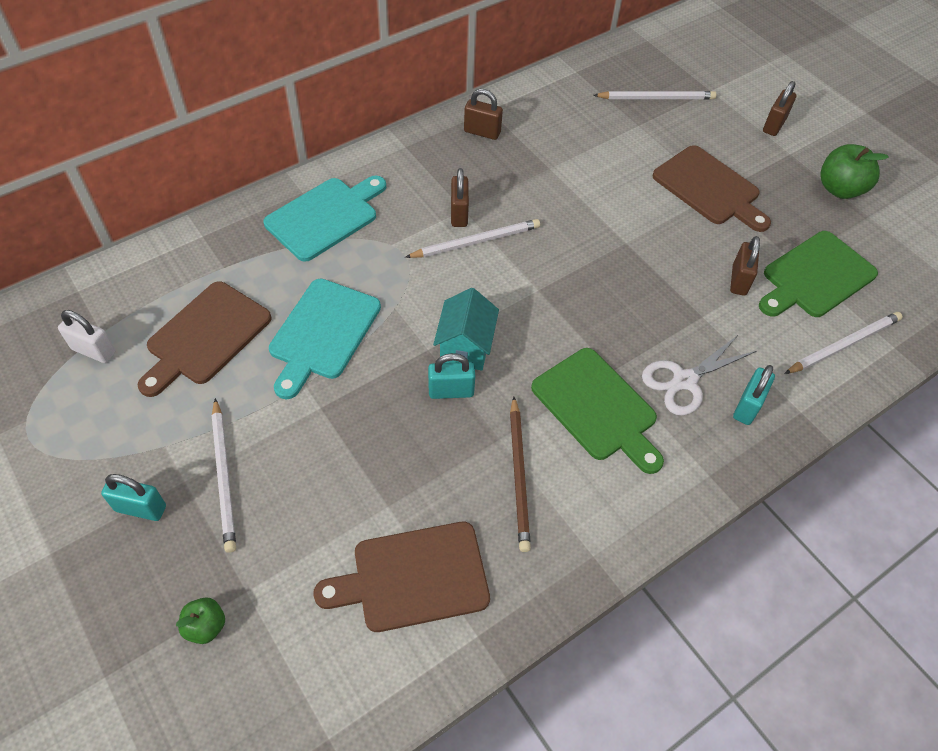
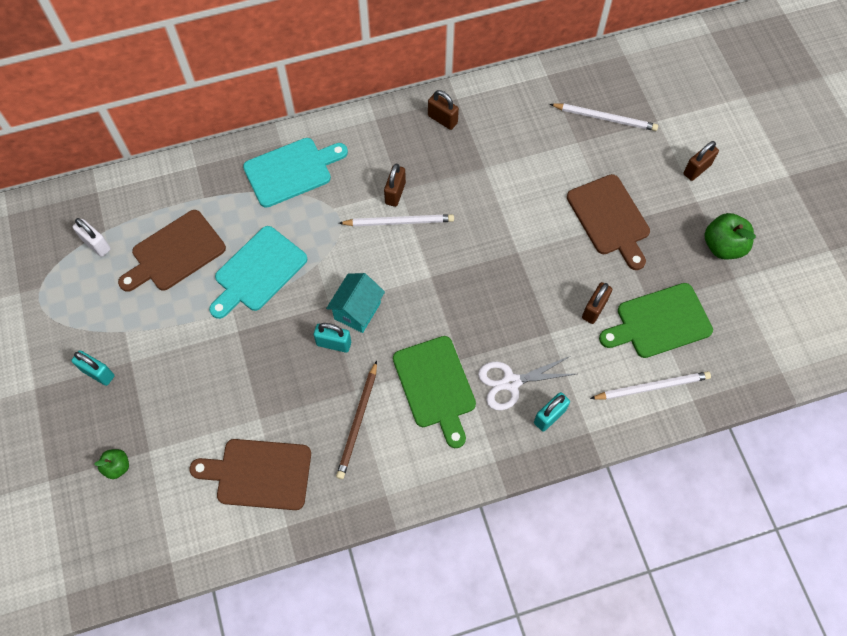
camera: 20 degrees right, 10 degrees up
white pencil [212,398,236,553] -> none

